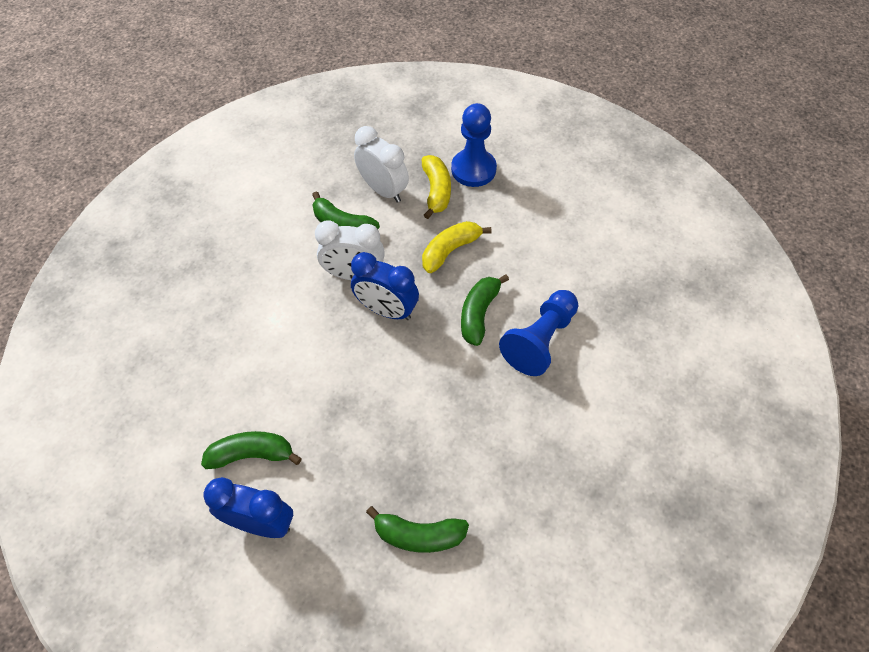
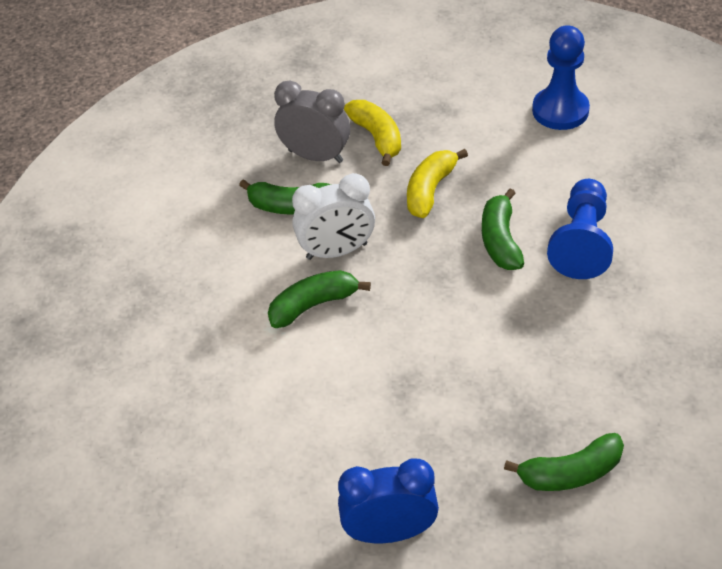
camera: 20 degrees left, 10 degrees down
green banana [201,431,302,469] -> green banana moved to [268,270,371,328]
blue clock [351,252,419,320] -> none
white clock [354,126,409,203] -> grey clock [274,80,350,163]
blue pawn [451,103,497,187] -> blue pawn moved to [532,25,590,130]

